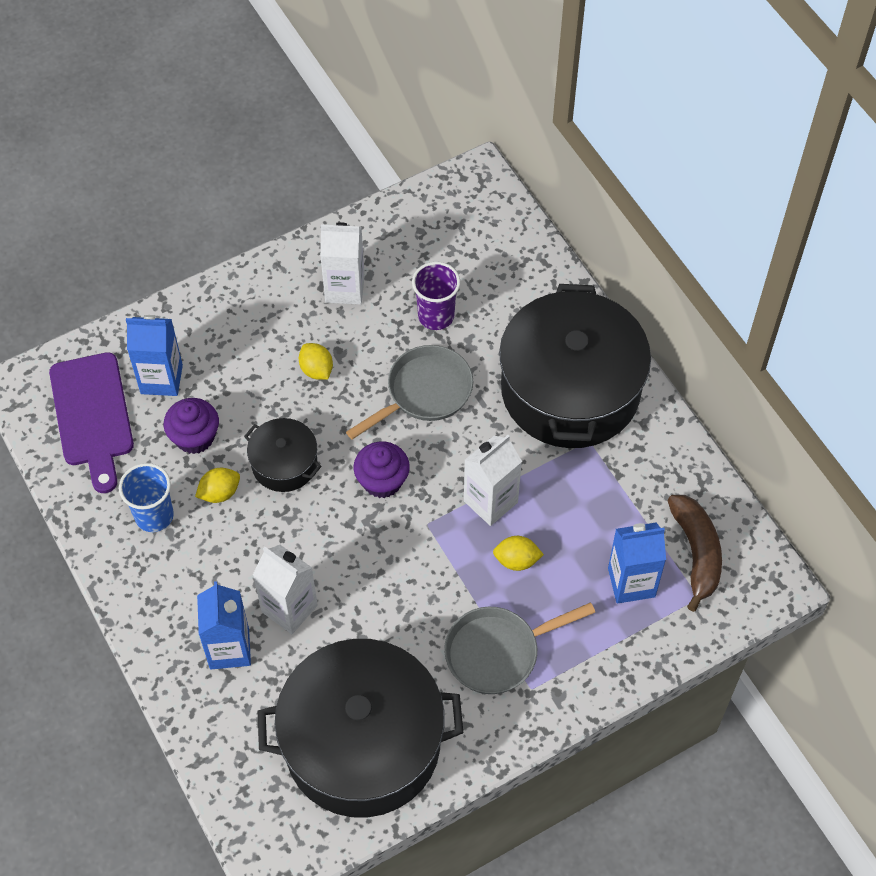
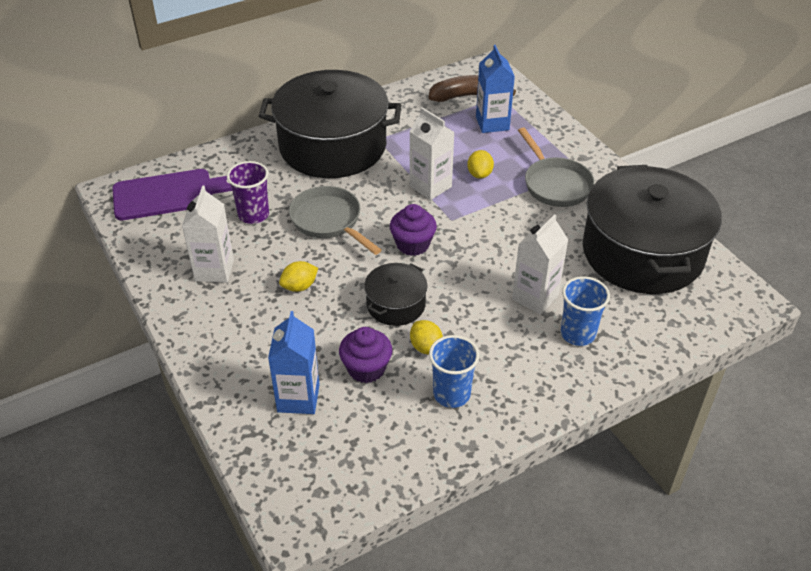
camera: 90 degrees left, 15 degrees down
purple cutting board [49,352,134,493] -> purple cutting board moved to [112,169,232,220]
blue carton [197,581,251,669] -> blue cup [561,276,610,346]

